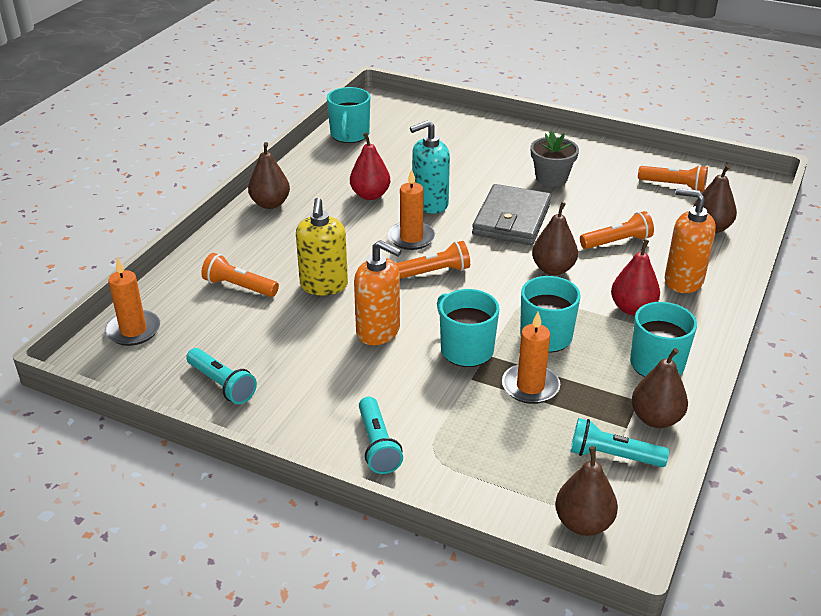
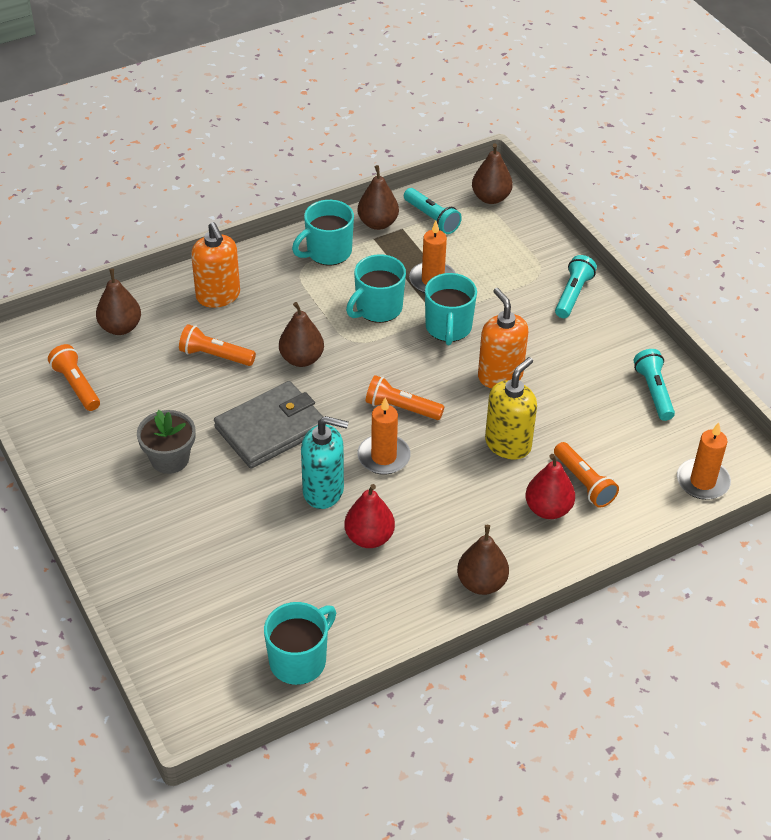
camera: 145 degrees left, 10 degrees up
red pear [611,239,660,316] -> red pear moved to [525,454,575,519]

